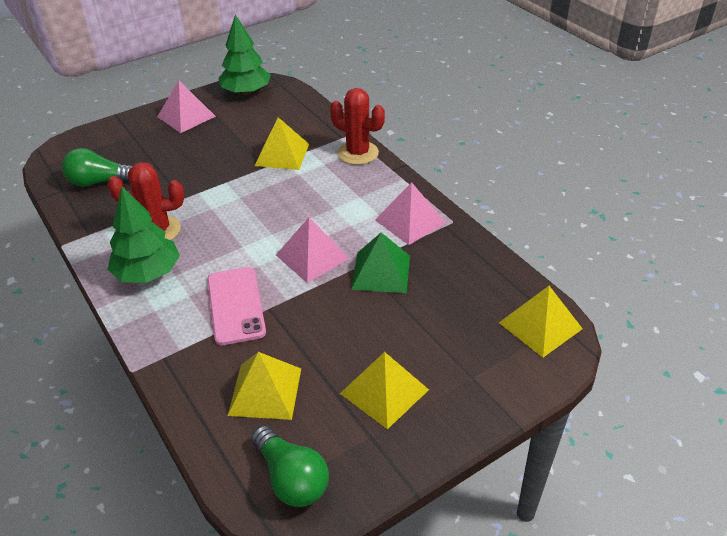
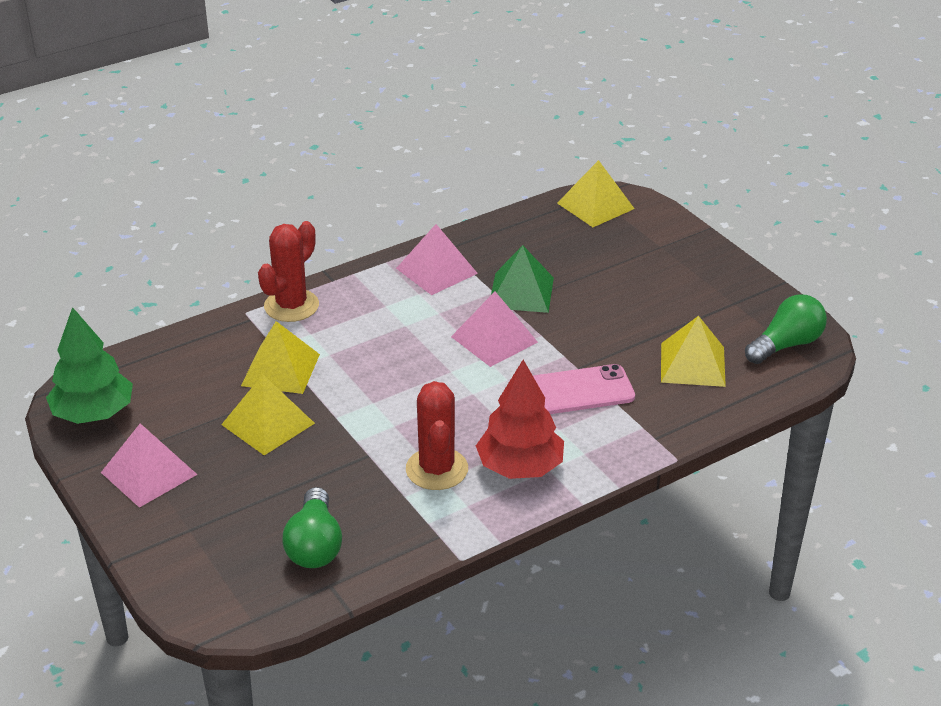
camera: 90 degrees left, 5 degrees down
green tree [107,186,180,283] -> red tree [476,360,564,479]
yellow pyramid [340,352,429,429] -> yellow pyramid moved to [221,375,315,455]

